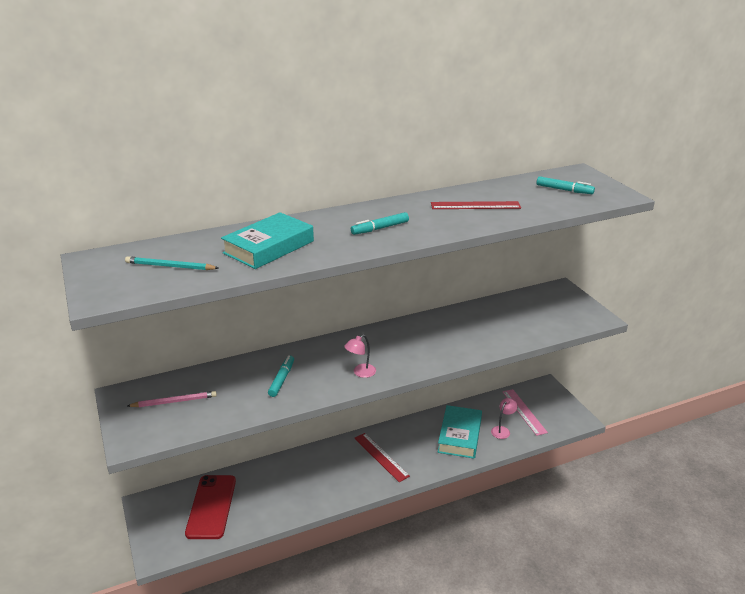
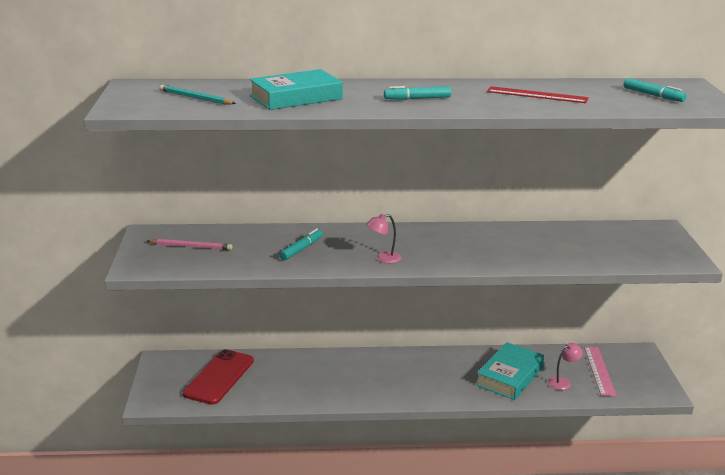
camera: 20 degrees right, 5 degrees down
red ruler [355,433,410,482] -> none

